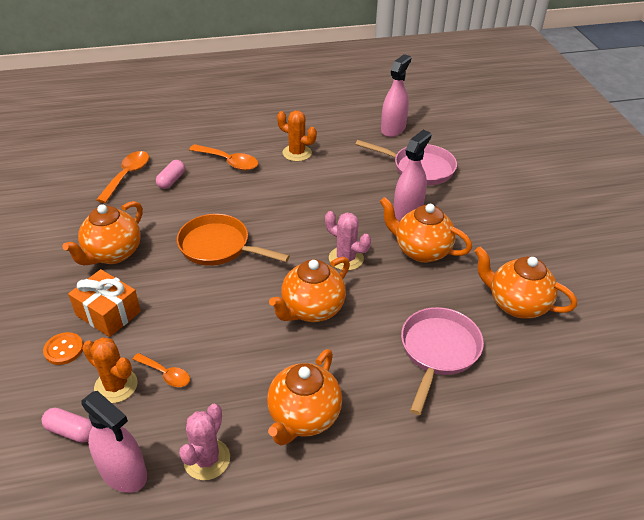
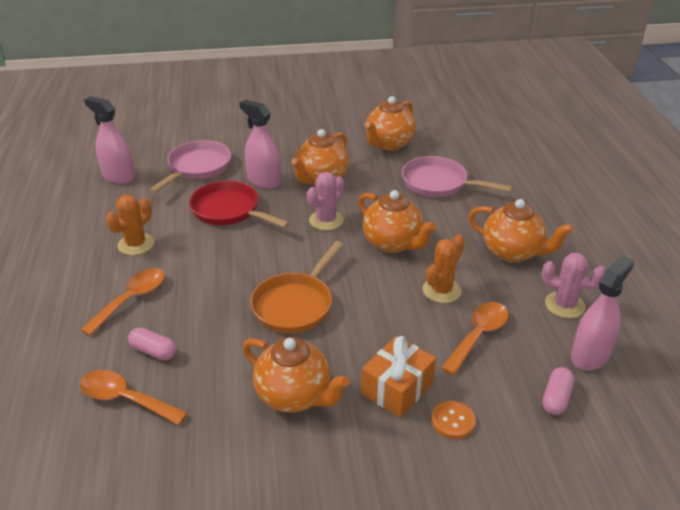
camera: 85 degrees left, 5 degrees down
orange cactus [82,337,138,403] -> orange cactus moved to [423,235,465,303]
orange spoon [133,353,190,387] -> orange spoon [441,302,509,375], size x1.58
none -> red pan [189,180,290,228]

